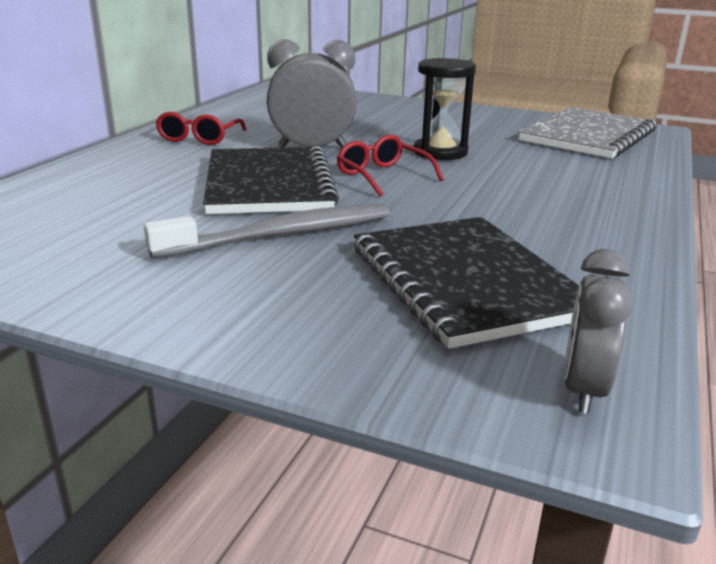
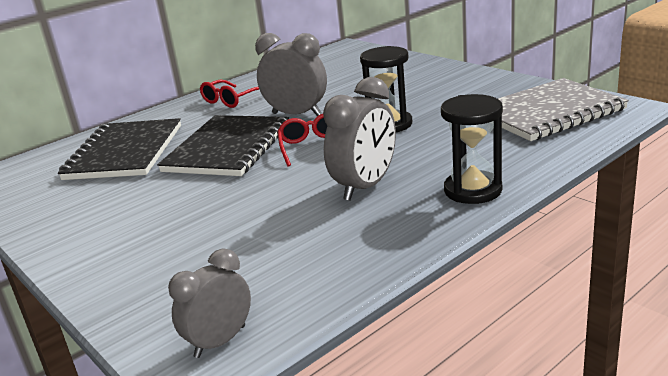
camera: 30 degrees right, 0 degrees up
grey toothbrush [144,204,390,258] -> none
black notebook [354,217,579,349] -> black notebook moved to [58,118,181,180]
none -> grey clock [323,77,396,201]
none -> black hourglass [441,94,503,204]

